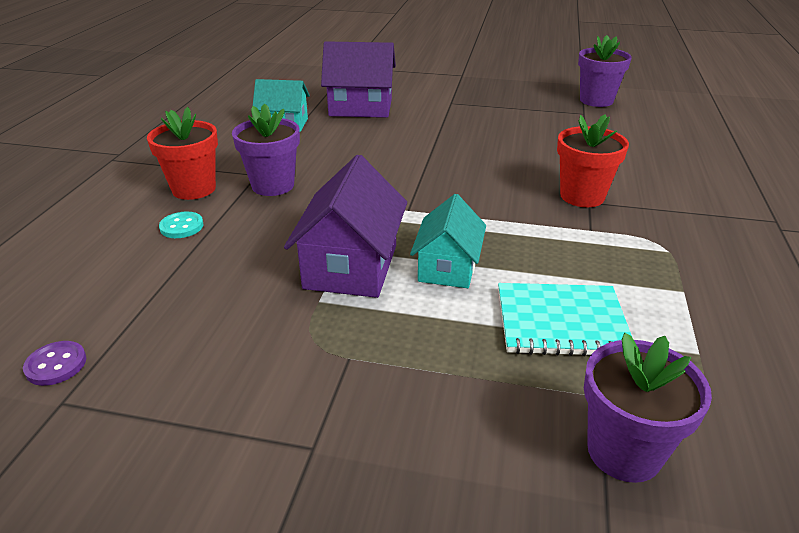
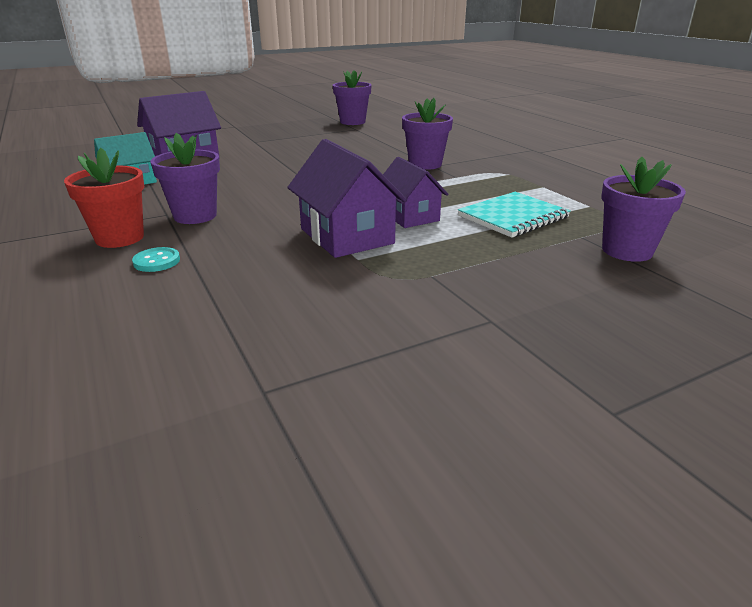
camera: 40 degrees left, 5 degrees down
purple button [23,341,86,386] -> none
turquoise house [410,194,486,288] -> purple house [383,157,448,228]
red flower pot [557,114,629,207] -> purple flower pot [402,98,453,170]

